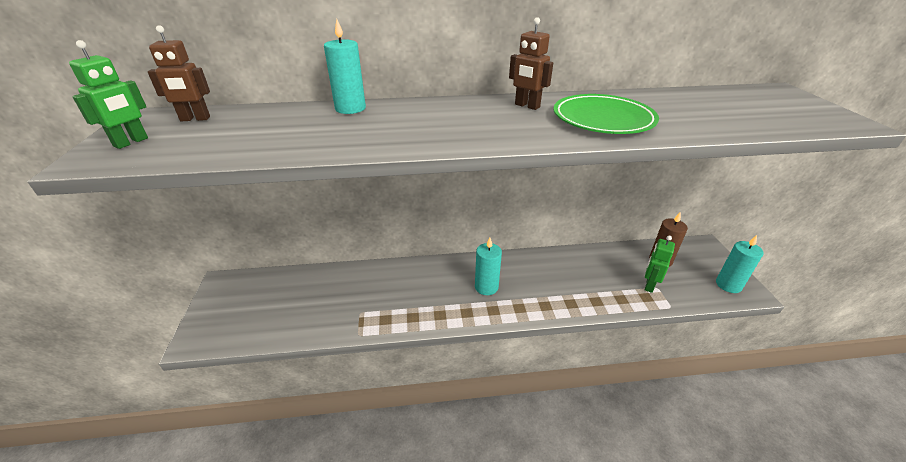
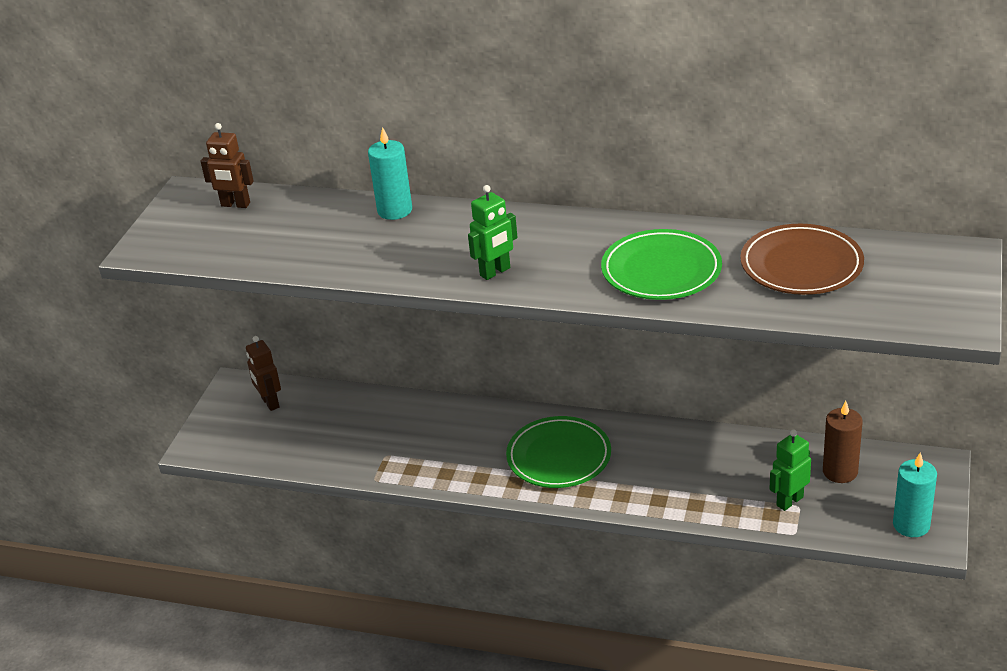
camera: 25 degrees right, 0 degrees up
green robot [69,40,148,149] -> green robot moved to [468,185,517,280]
turquoise candle [475,238,502,295] -> green plate [506,416,611,488]
brown robot [509,17,553,110] -> brown robot moved to [246,336,281,411]
none -> brown plate [740,224,864,295]

